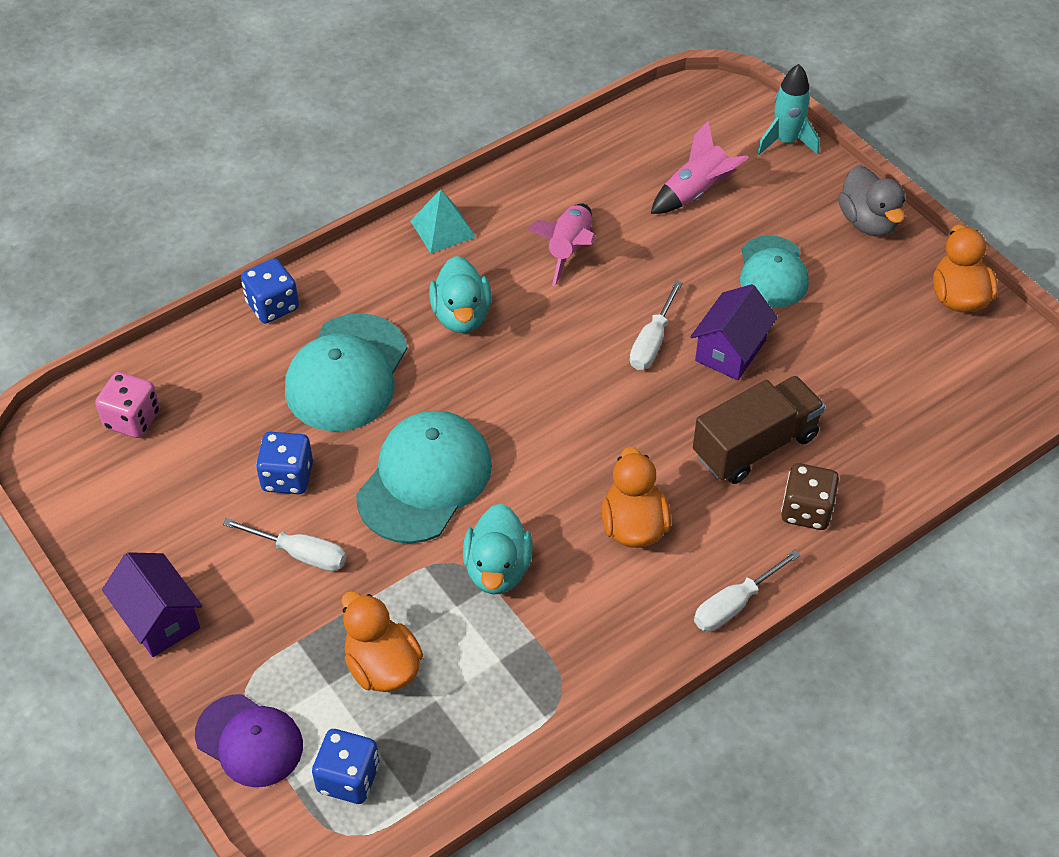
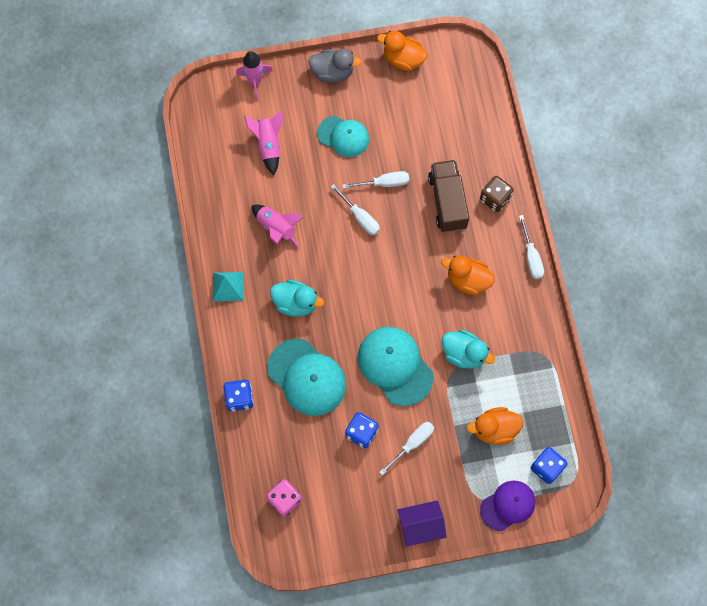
camera: 65 degrees left, 20 degrees up
purple house [690,284,778,381] -> white screwdriver [342,171,409,189]
turquoise rocket [757,64,819,156] -> pink rocket [236,51,273,101]

